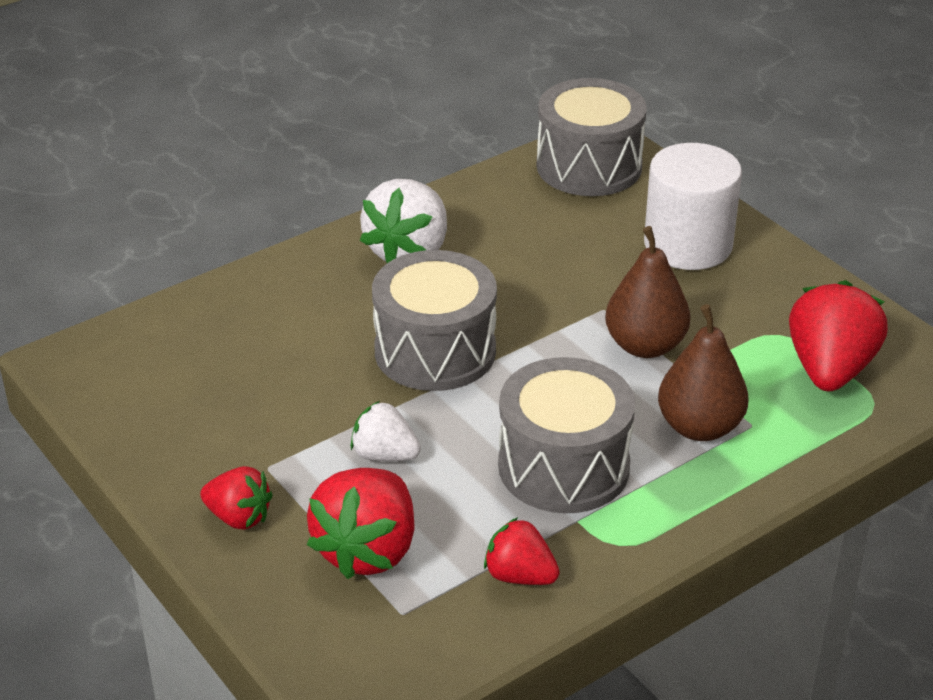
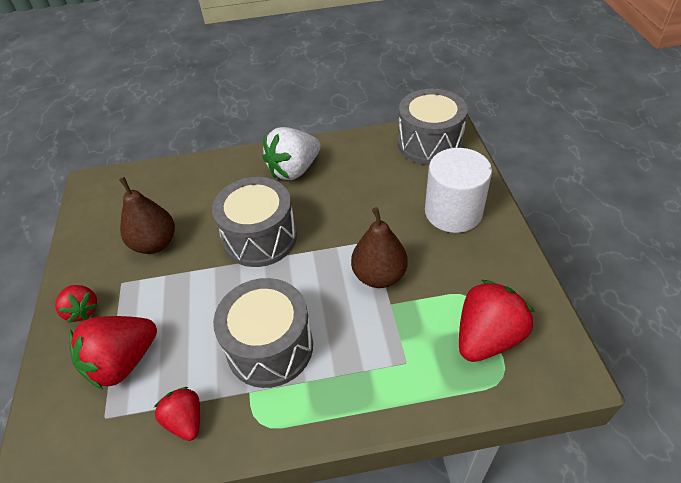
camera: 30 degrees right, 10 degrees up
white strawberry [351,401,421,461] -> none
brown pear [658,304,748,441] -> brown pear moved to [119,177,175,254]

